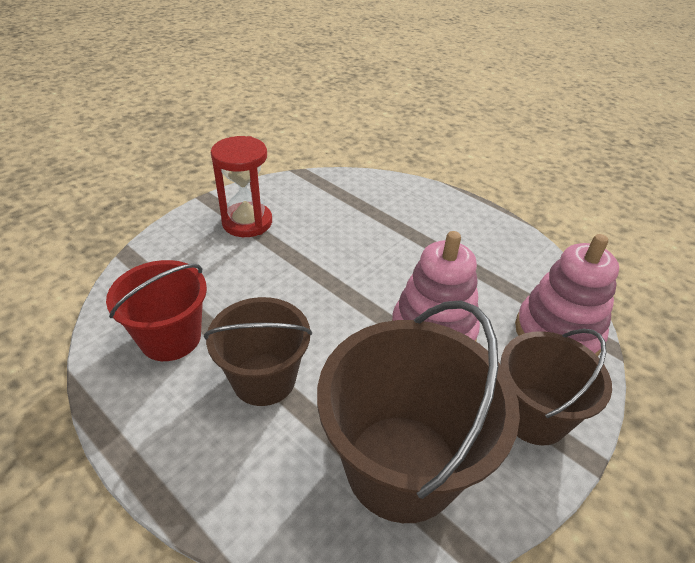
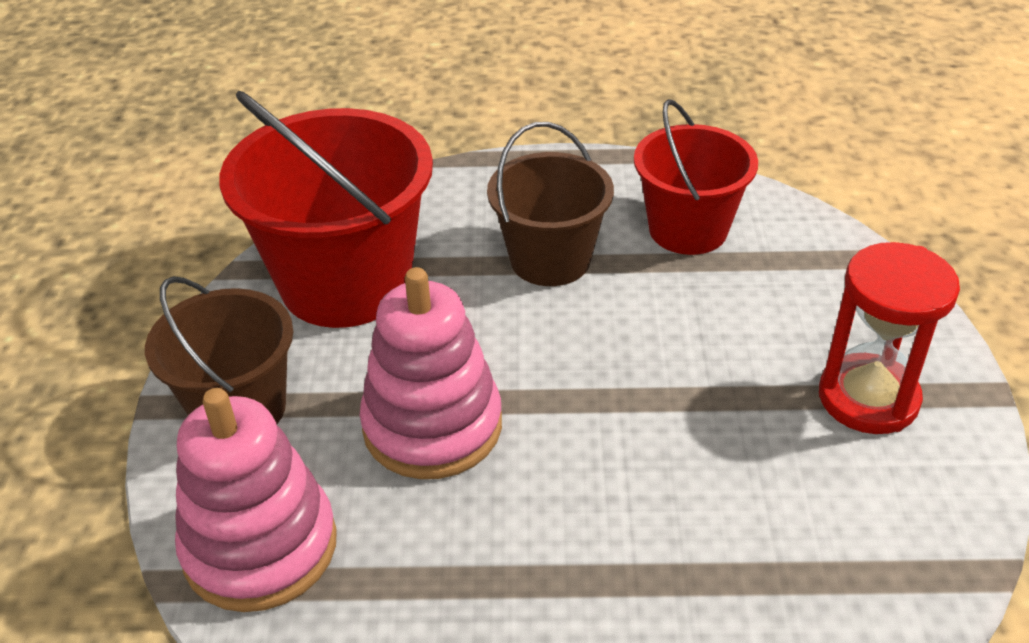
camera: 140 degrees right, 0 degrees up
brown bucket [317,300,520,523] -> red bucket [219,91,433,328]

